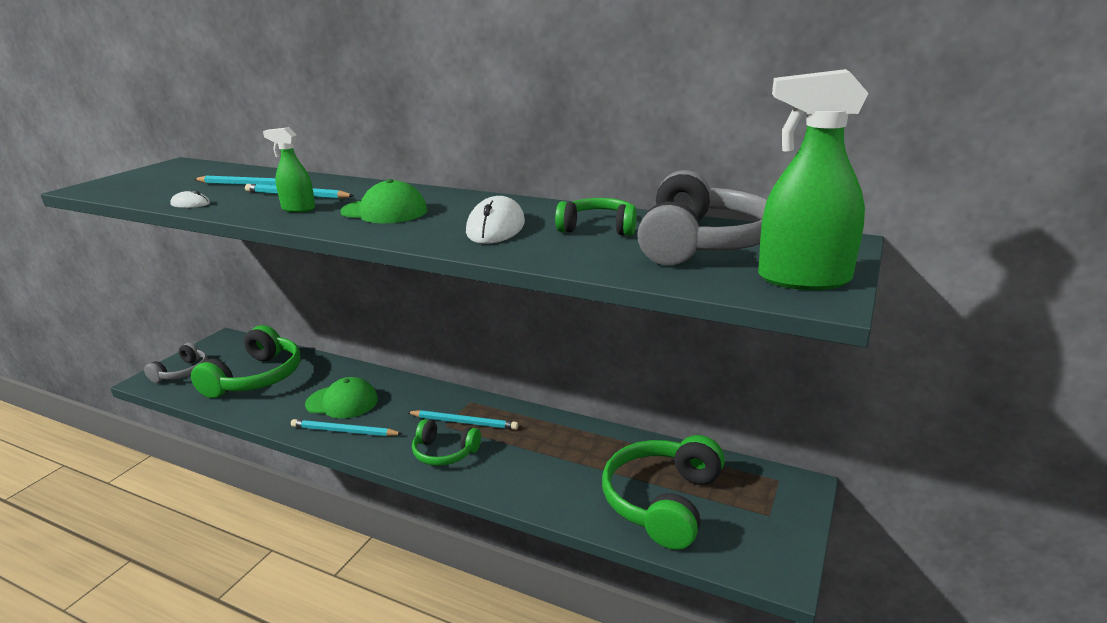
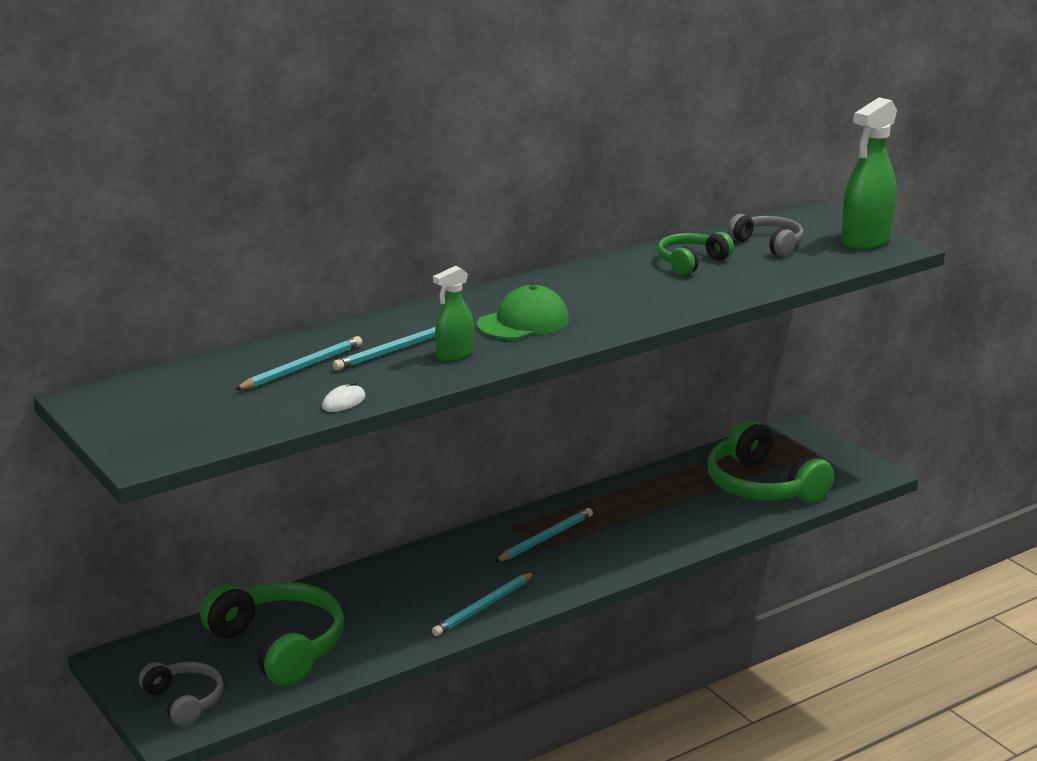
camera: 60 degrees left, 0 degrees up
green cap [305,377,378,418] -> none
green headphones [412,419,481,466] -> none
white mouse [466,196,525,244] -> none
grey headphones [637,170,767,265] -> grey headphones [728,214,804,257], size x0.57

